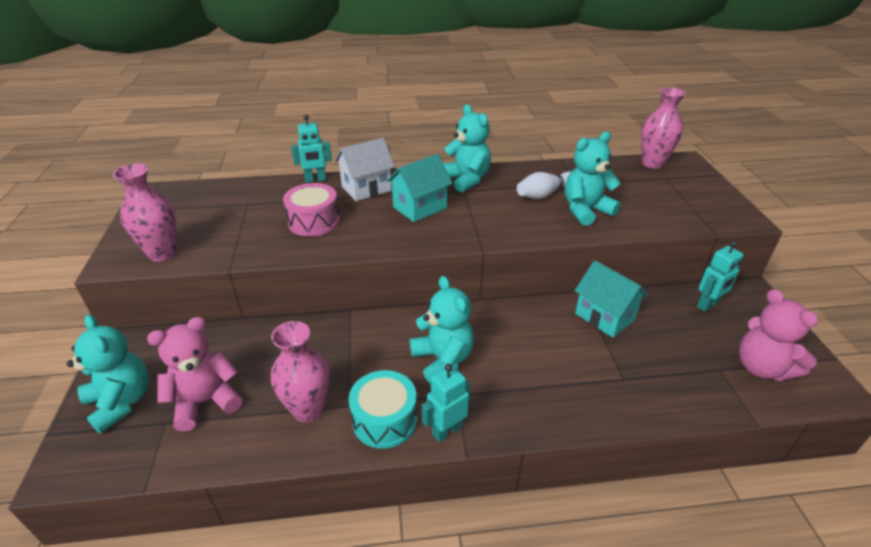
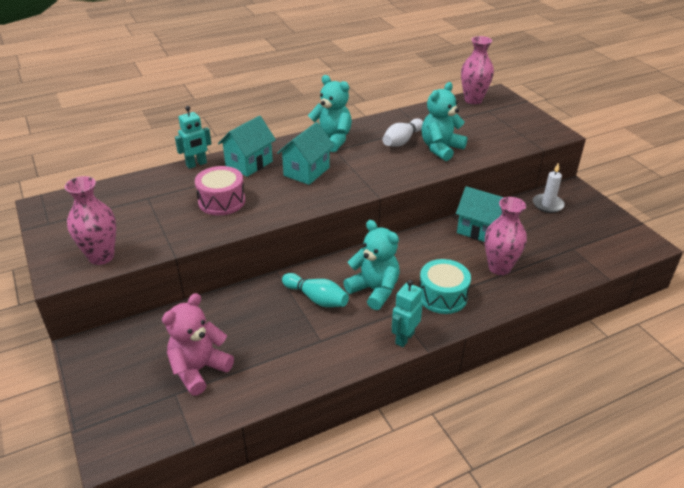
camera: 20 degrees left, 0 degrees up
turquoise teddy bear [67,315,149,433] -> none
pink vase [271,321,330,423] -> pink vase moved to [485,197,527,275]
white house [334,138,395,201] -> turquoise house [218,116,276,177]
turquoise drum [349,370,417,449] -> turquoise drum moved to [419,259,471,314]
turquoise robot [697,241,743,311] -> white candle [533,162,565,213]
pink teddy bear [739,289,818,381] -> none
none -> turquoise bowling pin [282,273,349,307]

